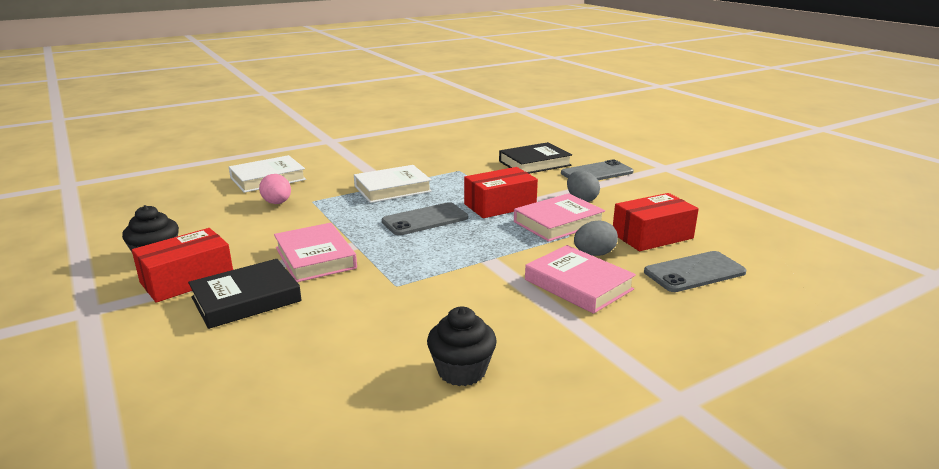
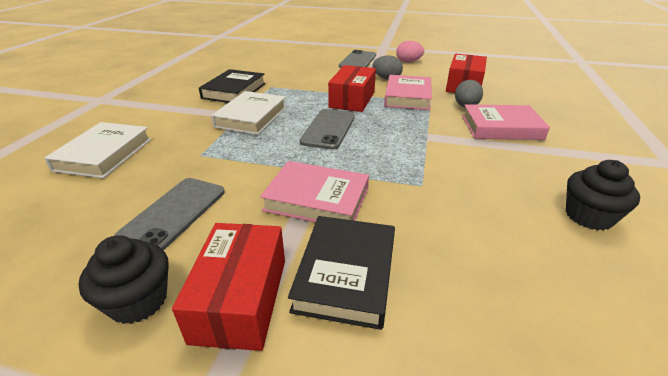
camera: 45 degrees left, 10 degrees up
pink egg [259,174,291,204] -> pink egg moved to [396,41,424,62]
black book [499,142,572,174] -> black book moved to [199,69,266,103]
grey phone [644,251,747,292] -> grey phone moved to [114,178,225,251]

